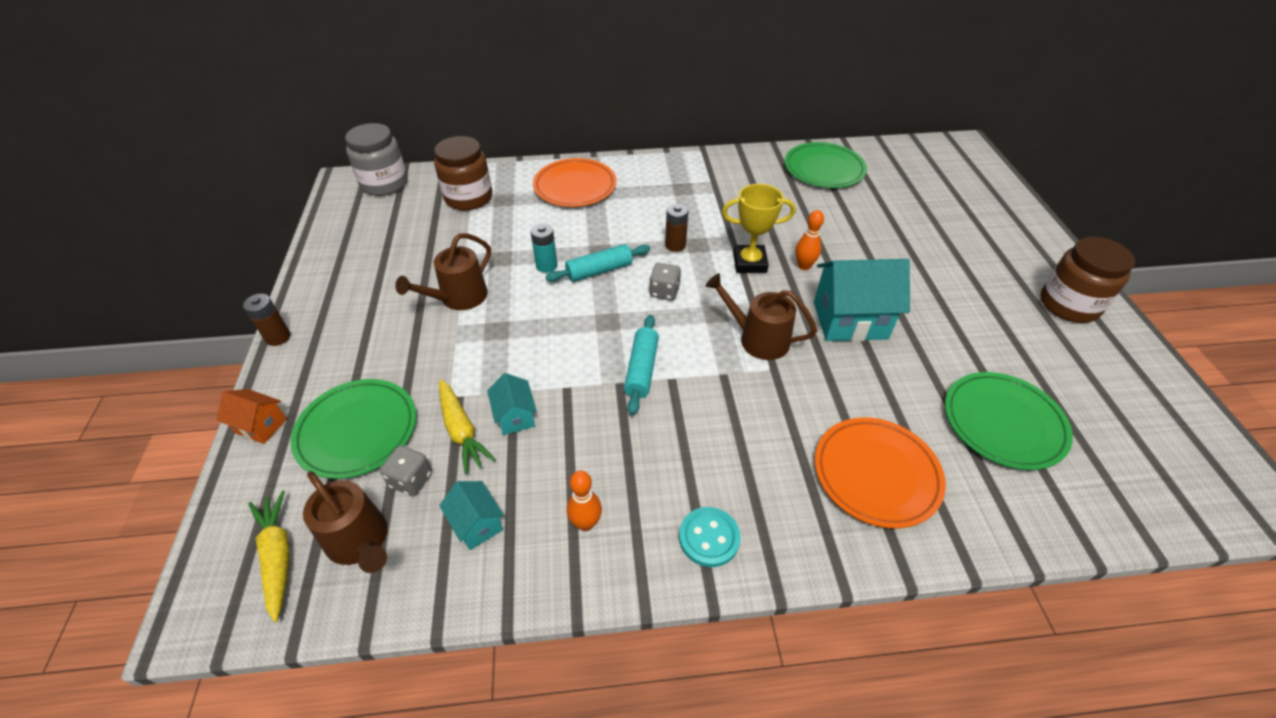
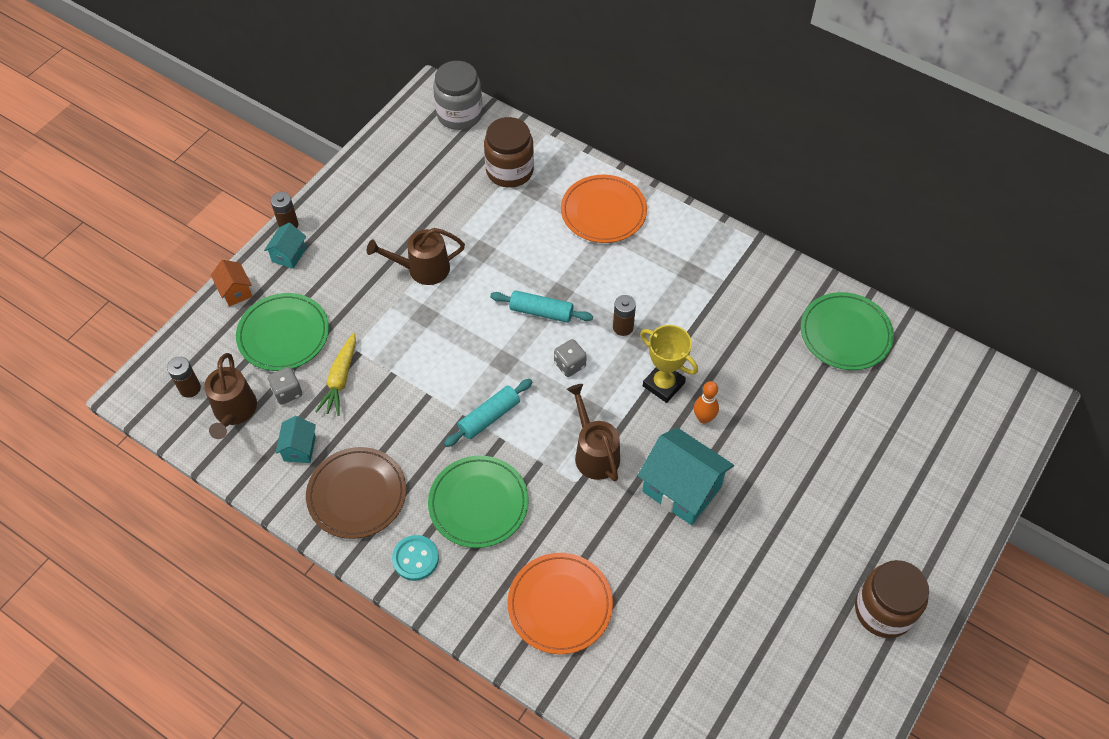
camera: 40 degrees right, 10 degrees up
yellow carrot [248,490,290,622] -> brown battery [167,357,201,398]
turquoise house [487,373,537,435] -> turquoise house moved to [264,223,306,269]
turquoise battery [531,223,557,273] -> none
orange bowling pin [567,470,602,531] -> brown plate [306,447,406,539]
green plate [945,372,1073,470] -> green plate moved to [428,455,529,548]

